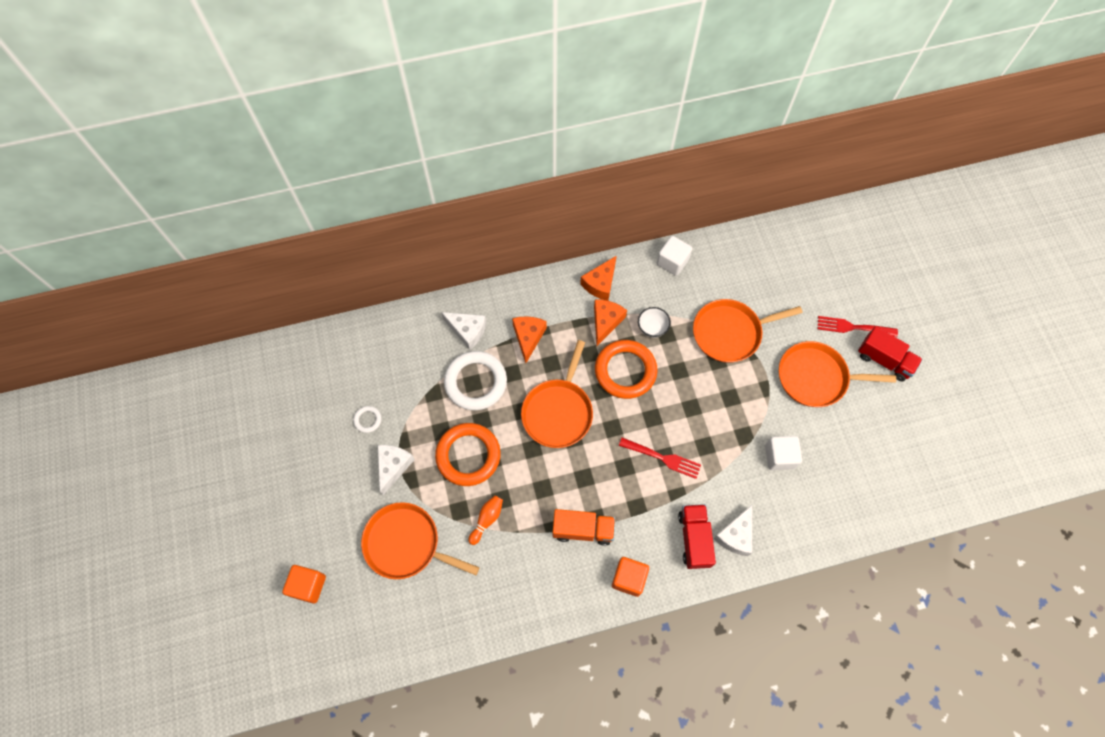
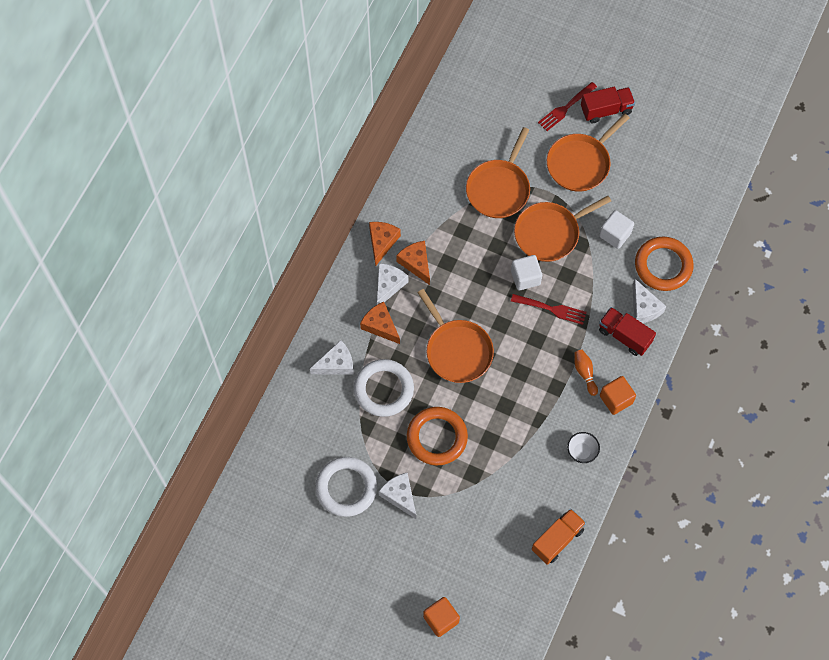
camera: 50 degrees left, 0 degrees up
white ring [353,406,382,433] -> white ring [315,457,377,517], size x2.27
orange pan [361,502,479,579] -> orange pan moved to [514,196,611,262]
orange bowling pin [469,495,503,545] -> orange bowling pin moved to [575,350,598,396]
orange truck [553,509,615,546] -> orange truck moved to [532,509,586,565]
orange cheese [580,256,616,301] -> orange cheese turned 150 degrees counterclockwise [369,222,401,266]
orange ring [595,340,658,399] -> orange ring moved to [635,237,694,291]
red fork [619,438,701,479] -> red fork turned 45 degrees clockwise [511,294,587,325]
white bowl [638,307,671,338] -> white bowl moved to [567,432,600,463]
white cube [657,236,693,276] -> white cube moved to [511,255,542,290]
none -> white cheese [377,263,408,304]

